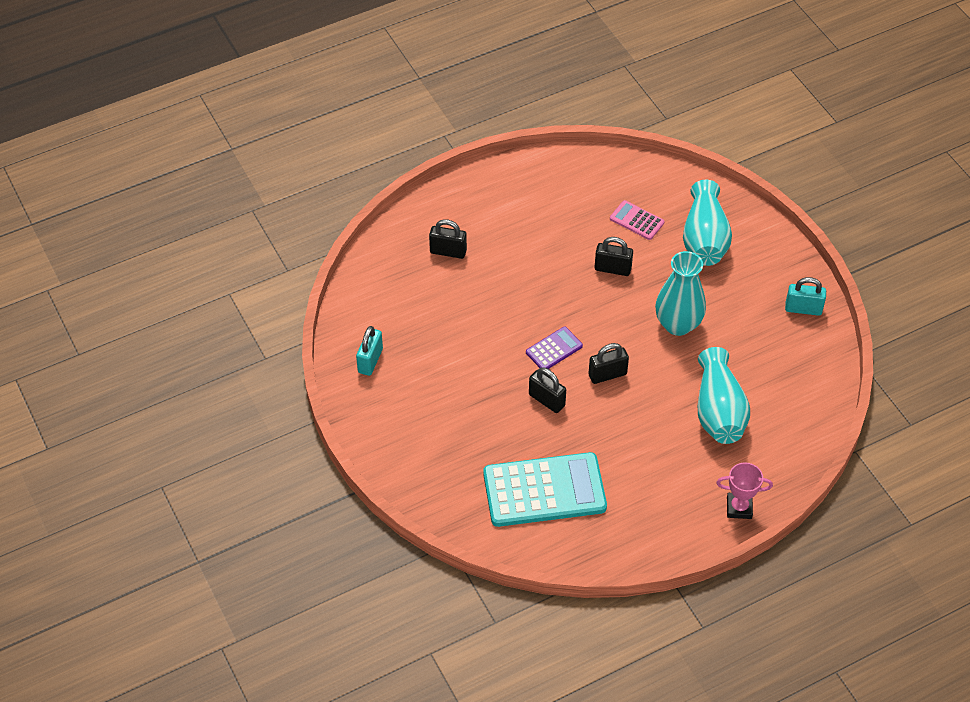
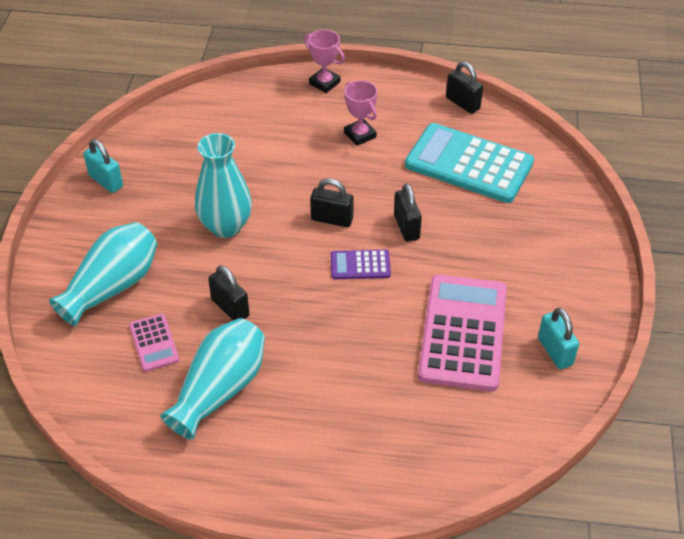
camera: 145 degrees left, 5 degrees down
turquoise padlock [356,326,383,376] -> turquoise padlock turned 75 degrees counterclockwise [538,308,579,369]
black padlock [429,219,467,259] -> black padlock moved to [446,62,483,114]
turquoise vase [698,347,750,444] -> turquoise vase moved to [160,318,265,440]
none -> pink trophy [344,80,377,146]
none -> pink calculator [418,274,507,392]

